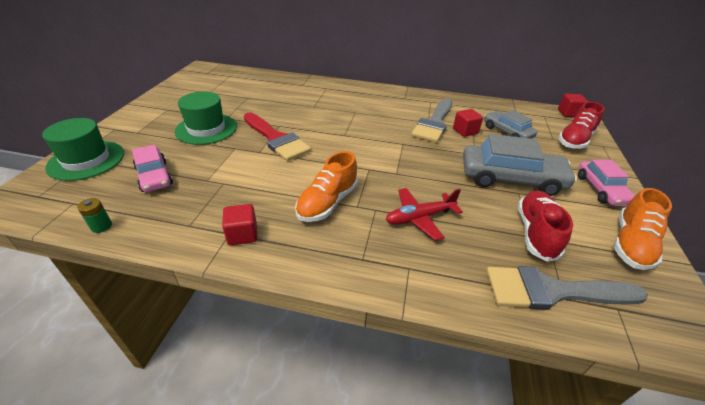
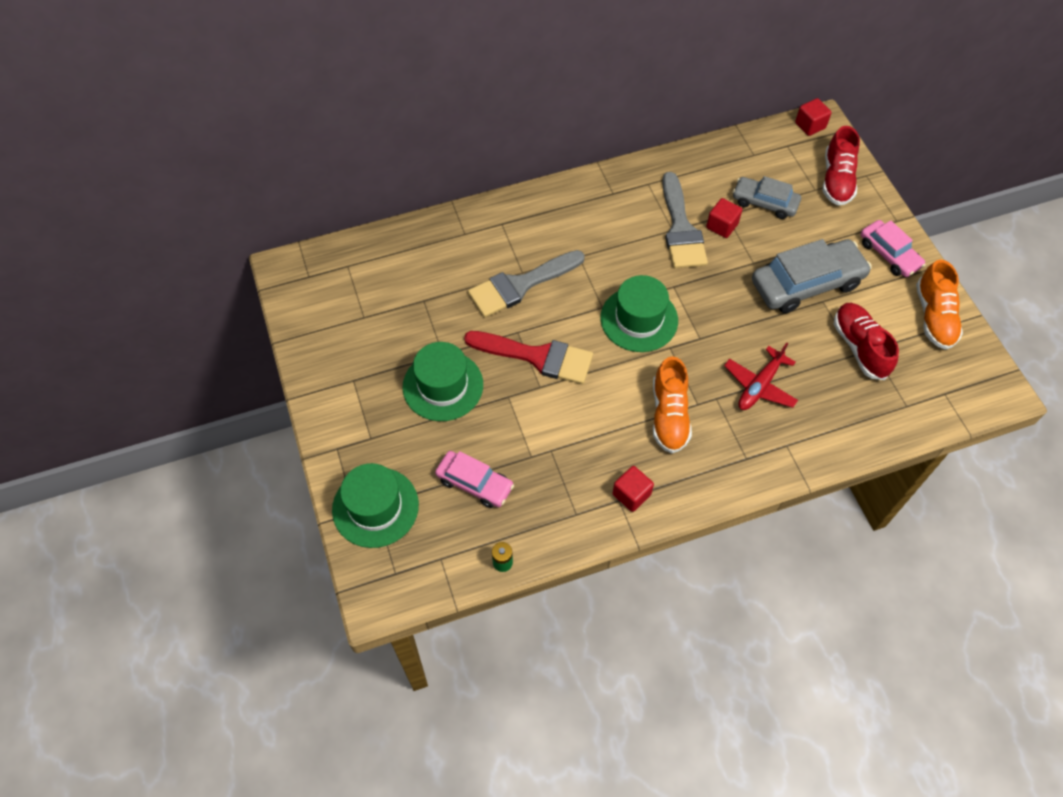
camera: 30 degrees left, 20 degrees up
grey brush [486,266,648,310] -> grey brush moved to [468,250,585,317]
none -> green hat [600,275,678,352]

